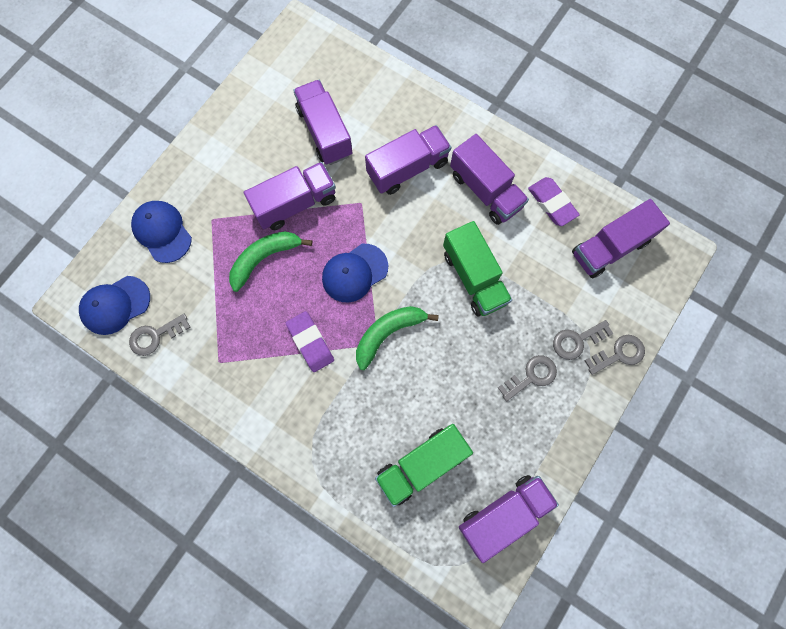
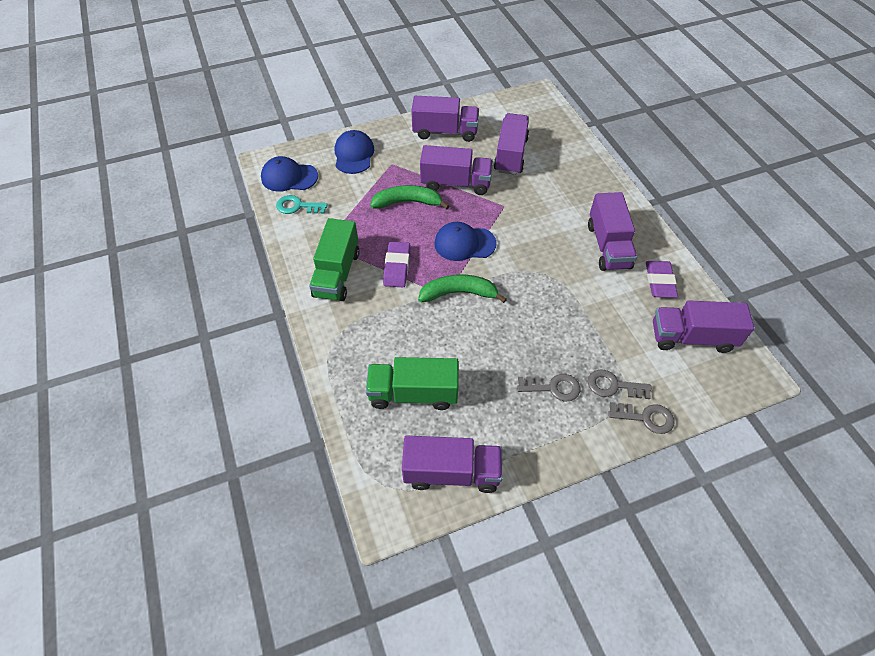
camera: 35 degrees right, 20 degrees down
grey key [129,314,191,356] -> turquoise key [276,195,328,214]
purple truck [365,125,451,195] -> purple truck moved to [411,96,479,142]
green truck [443,221,512,316] -> green truck moved to [309,218,360,301]

